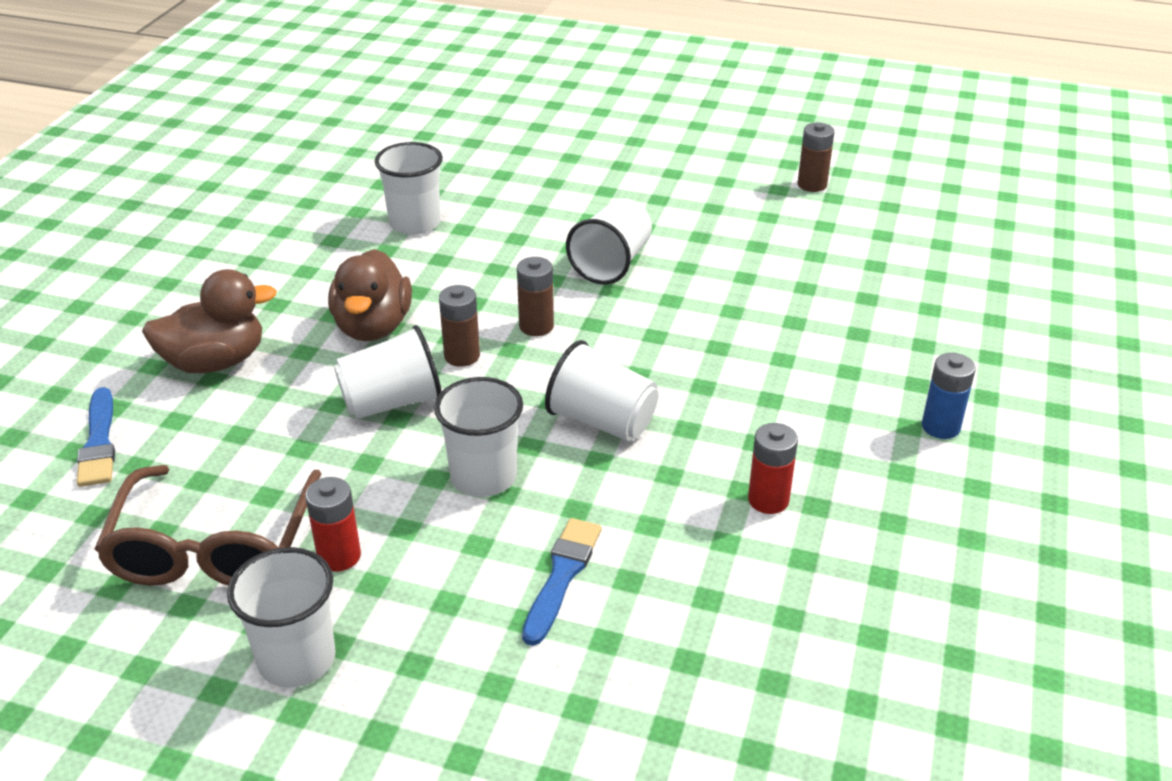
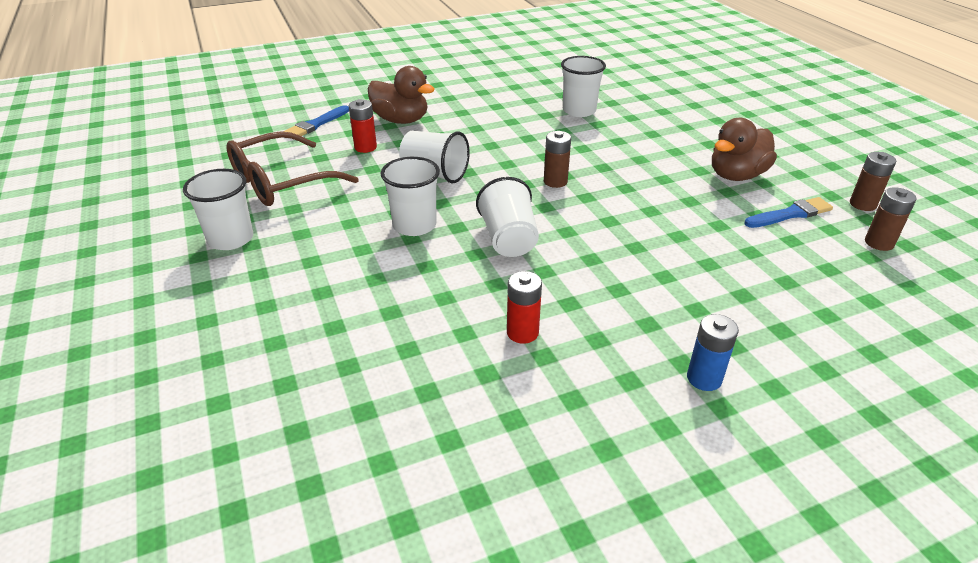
camera: 50 degrees right, 0 degrees up
red battery [305,477,361,572] -> red battery moved to [349,99,377,153]
brown duck [328,249,412,341] -> brown duck moved to [712,118,777,181]
brown battery [439,285,480,367] -> brown battery moved to [865,187,917,251]
blue brush [522,518,602,646] -> blue brush moved to [744,197,833,228]
white cup [566,198,652,285] -> none

